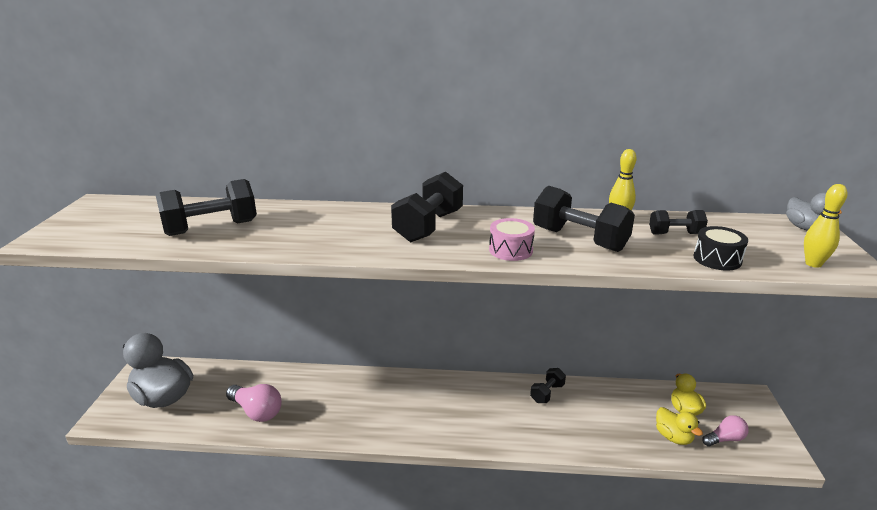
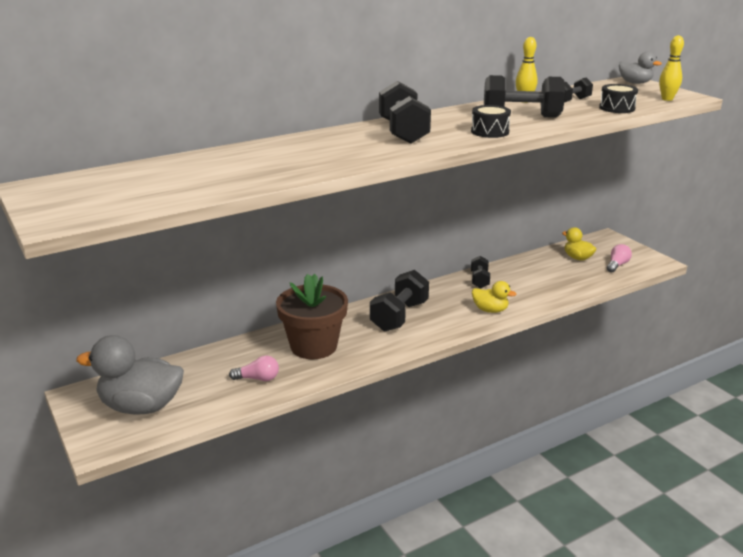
camera: 35 degrees left, 0 degrees up
black dumbbell [156,179,257,236] -> black dumbbell moved to [370,270,429,332]
pink light bulb [226,384,282,422] -> pink light bulb [229,355,279,381], size x0.65
pink drum [489,218,535,261] -> black drum [471,105,511,138]
yellow duck [656,407,703,445] -> yellow duck moved to [472,281,516,313]
none -> brown flower pot [276,274,348,359]

